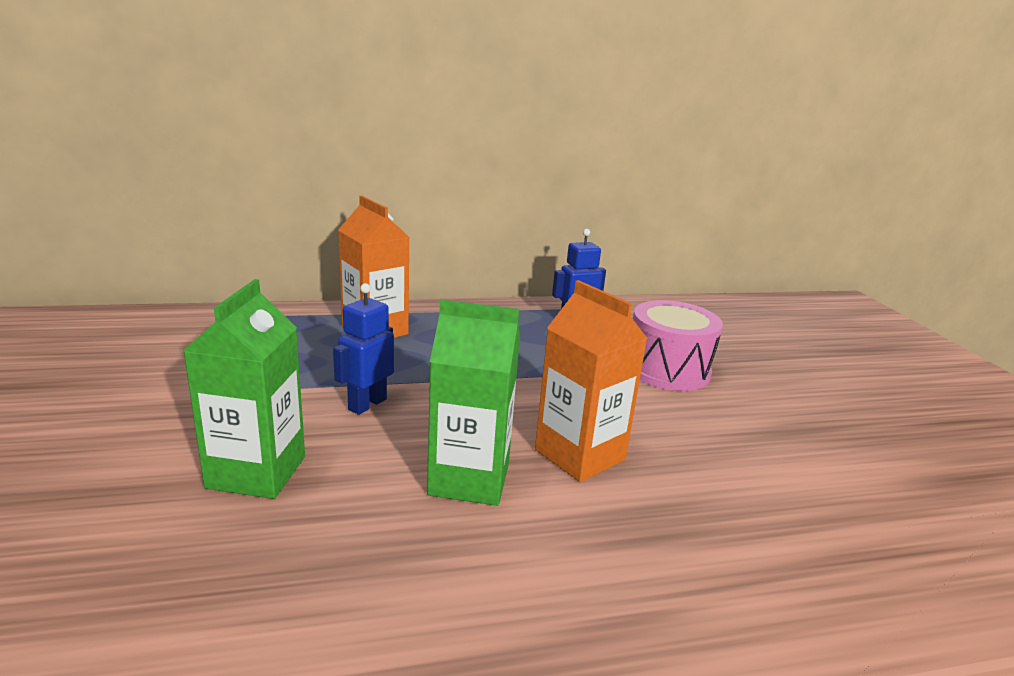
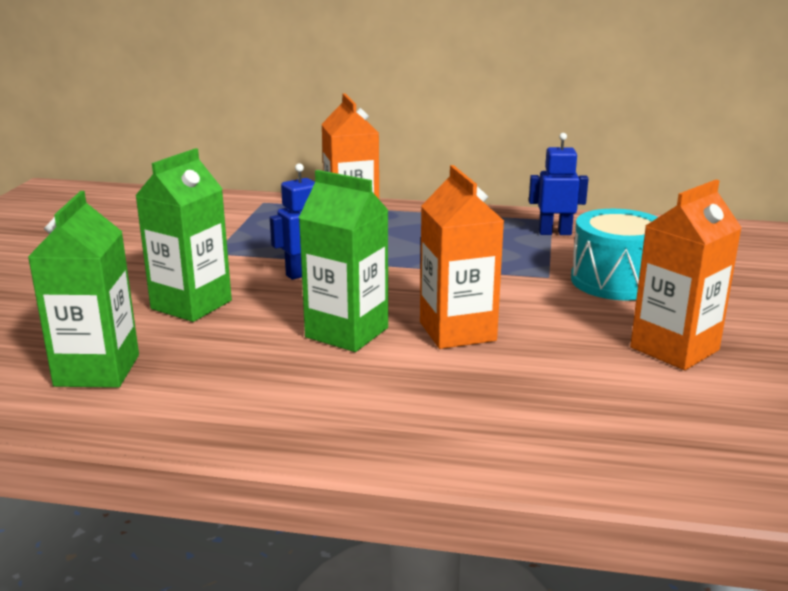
camera: 25 degrees right, 0 degrees up
pink drum [633,300,723,391] -> turquoise drum [571,209,658,301]
none -> green carton [28,191,139,388]
none -> orange carton [630,180,742,370]

